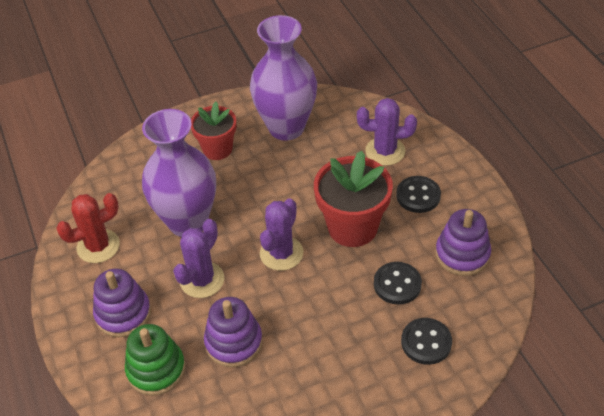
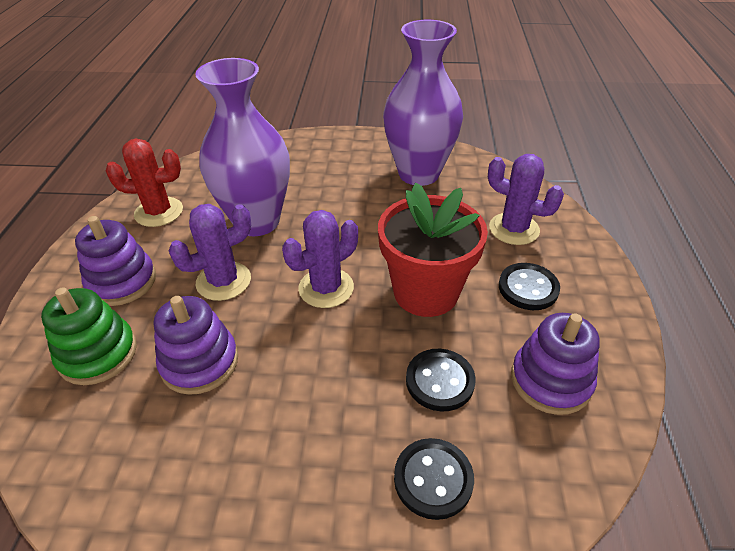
camera: 25 degrees right, 5 degrees down
red flower pot [191,102,236,160] -> none

